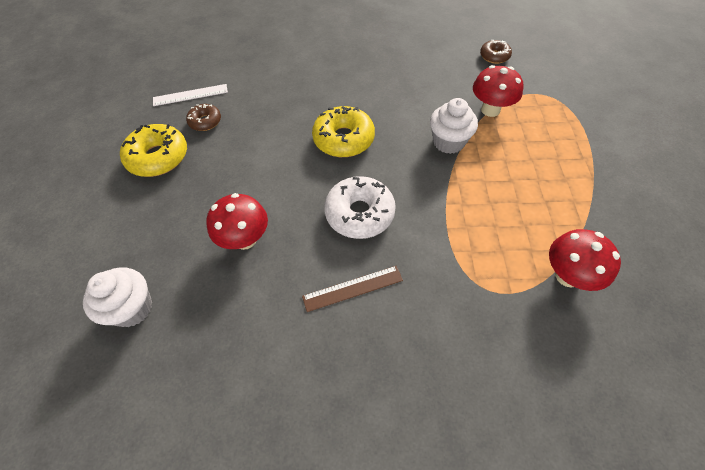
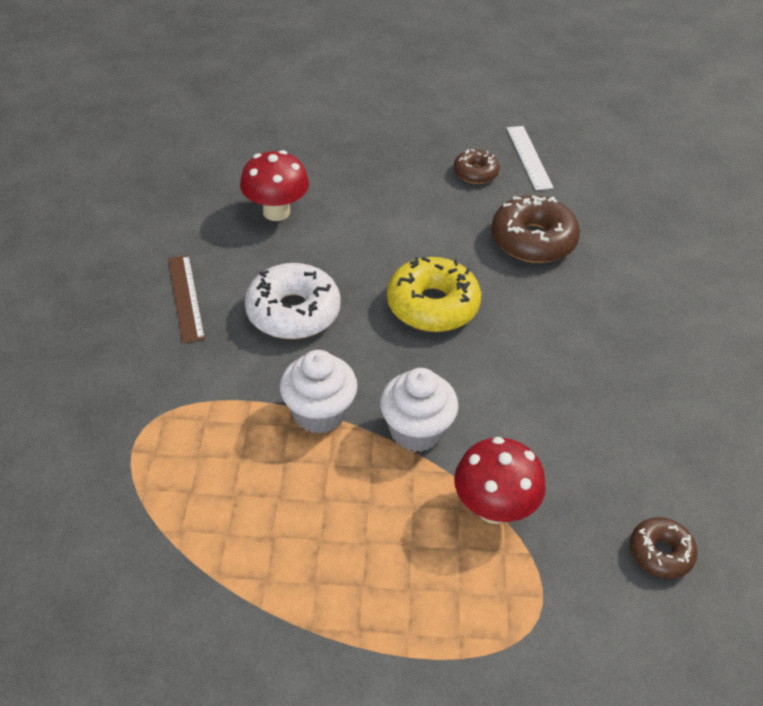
camera: 90 degrees right, 10 degrees down
white cupcake [83,267,152,327] -> white cupcake moved to [280,350,358,434]
yellow donut [120,124,187,177] -> none
red mushroom [549,229,621,291] -> none
none -> brown donut [491,195,580,263]

